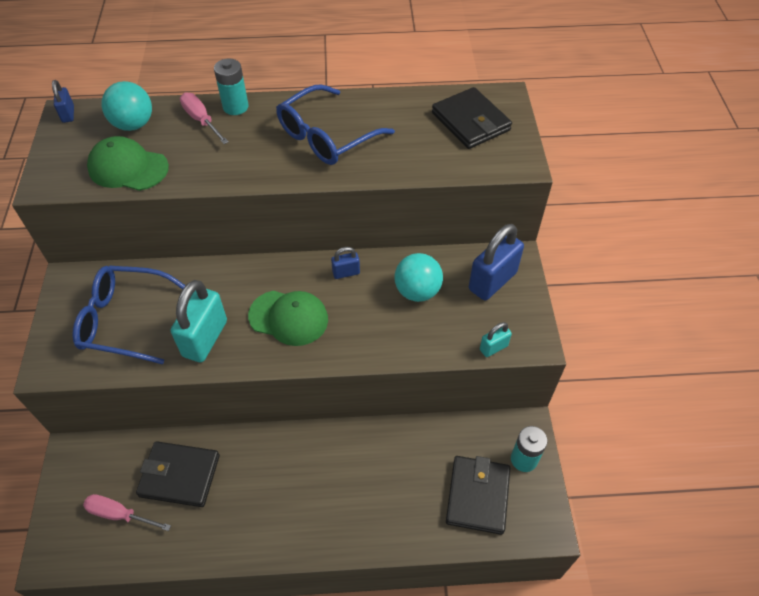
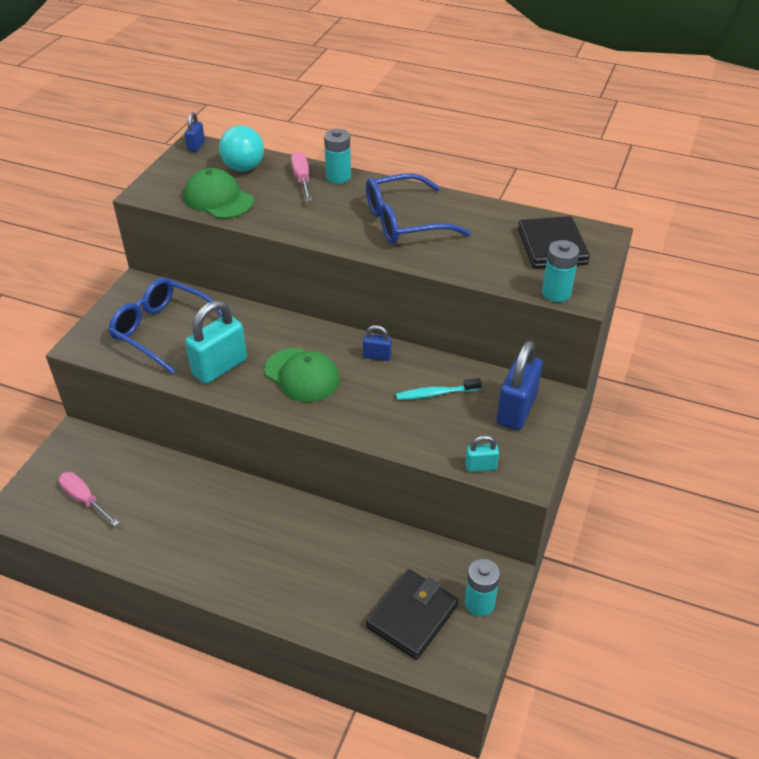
camera: 25 degrees right, 10 degrees down
black wallet [136,441,220,507] -> none
turquoise ball [394,253,443,302] -> turquoise toothbrush [396,378,482,400]
blue padlock [469,224,524,301] -> blue padlock turned 45 degrees counterclockwise [497,340,542,430]
none -> turquoise battery [542,240,579,302]

